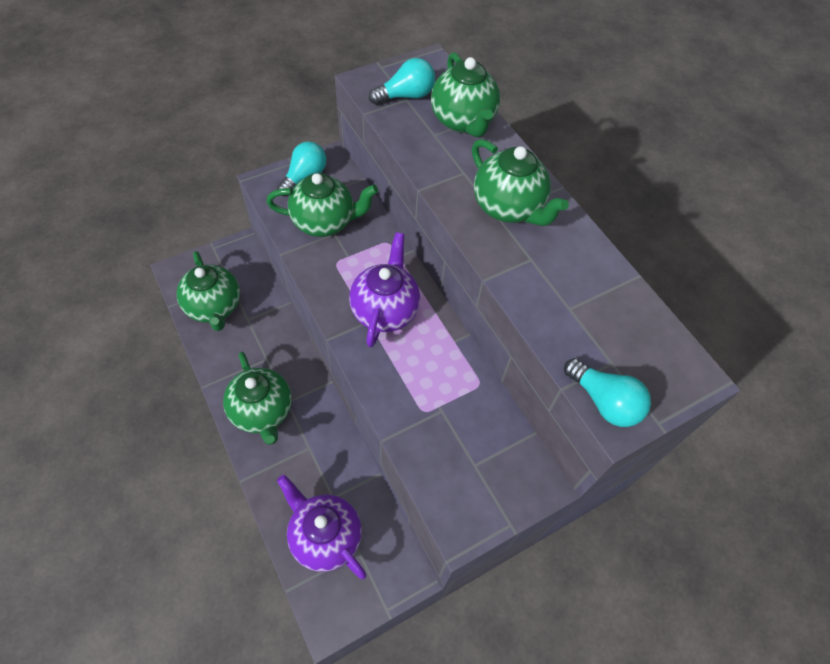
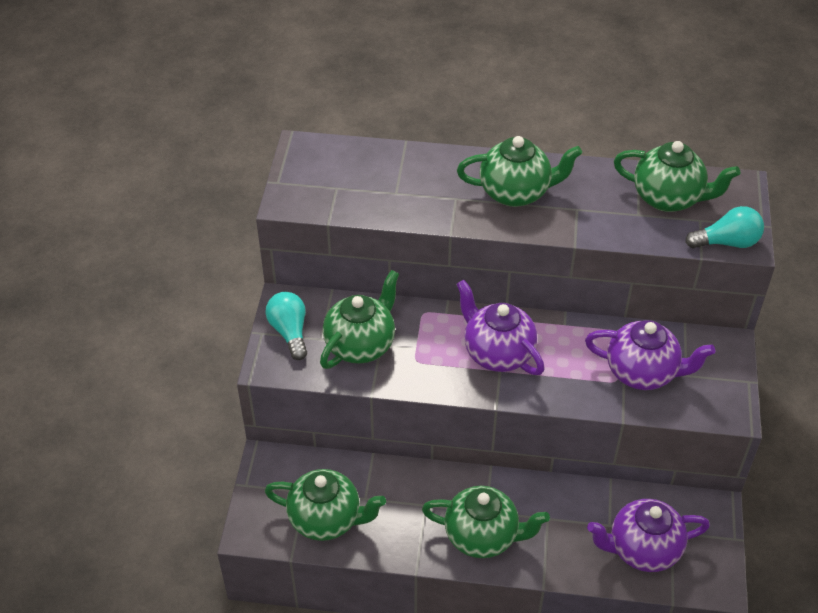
camera: 50 degrees left, 10 degrees down
turquoise light bulb [369,58,435,105] -> none
green teapot [431,52,500,137] -> green teapot moved to [614,141,740,212]
none -> purple teapot [585,320,715,390]

